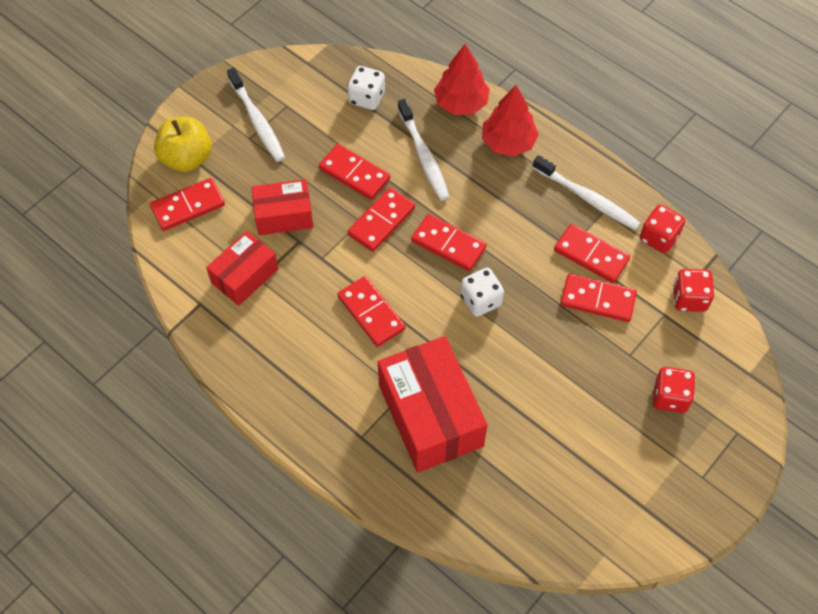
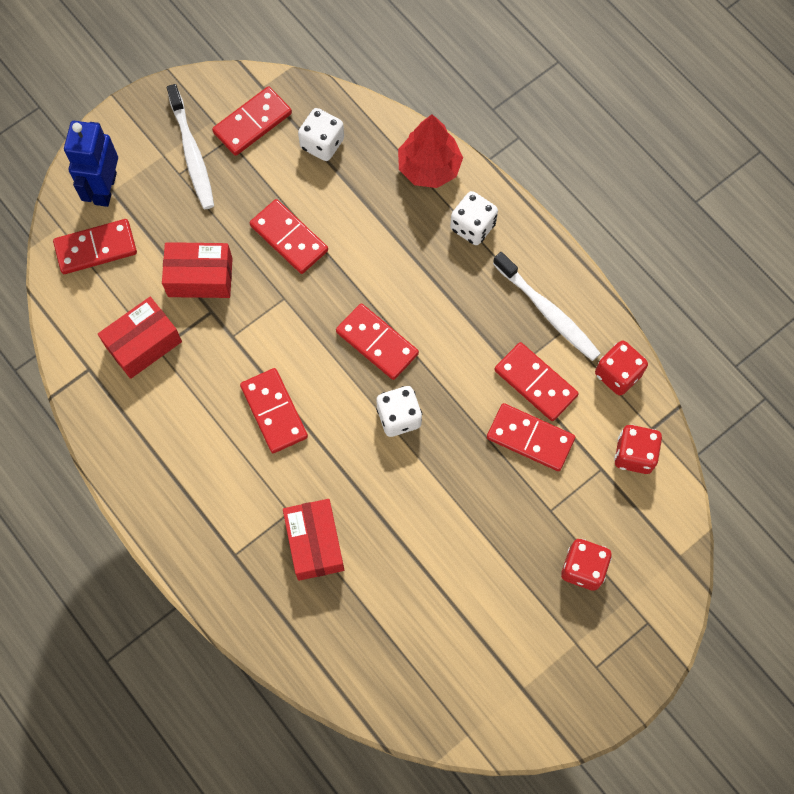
camera: 10 degrees right, 10 degrees up
yellow apple [154,117,212,172] -> blue robot [64,121,118,207]
red domino [347,187,415,252] -> red domino moved to [212,86,292,156]
red box [378,336,487,472] -> red box [283,499,344,581], size x0.59
white toothbrush [398,99,449,201] -> none
red tree [482,85,539,157] -> white dice [450,191,498,245]

